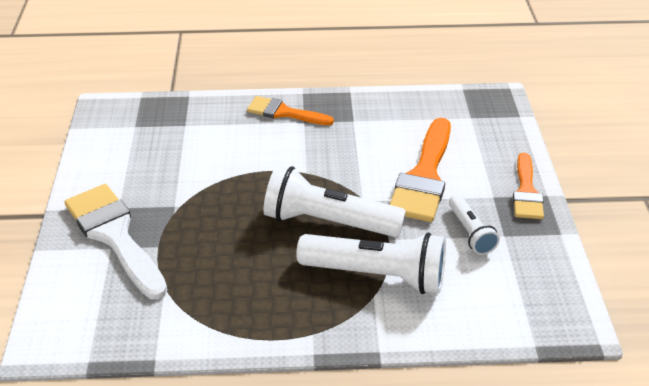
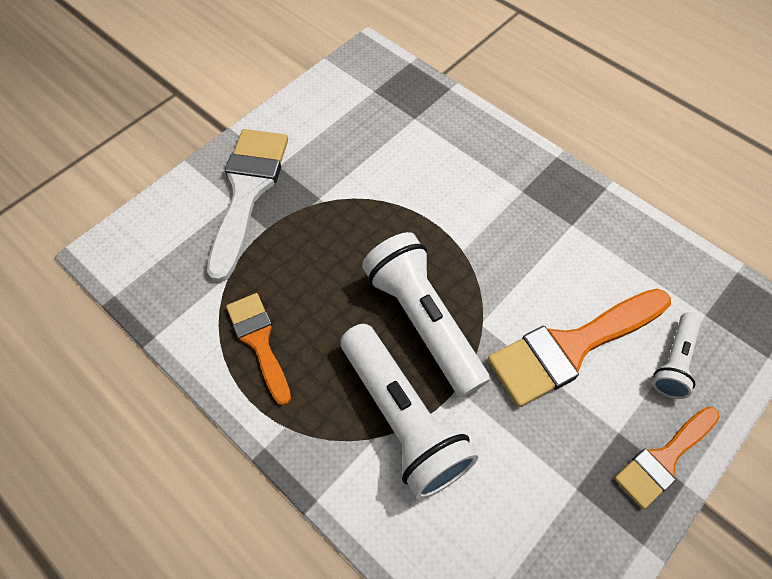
camera: 45 degrees right, 20 degrees up
orange brush [247,96,334,125] -> orange brush moved to [226,293,291,406]
white flashlight [449,195,500,255] -> white flashlight moved to [653,312,701,399]

